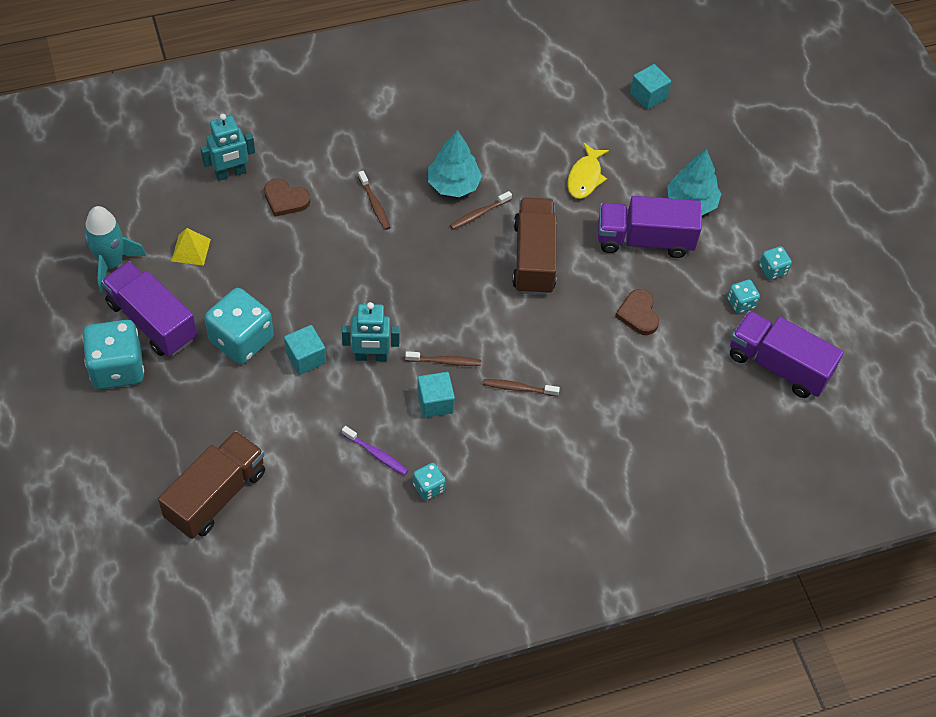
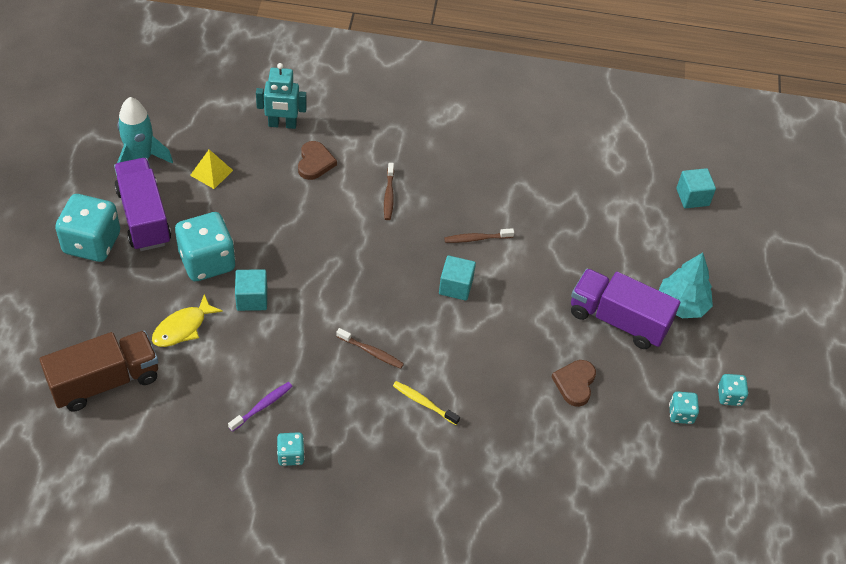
camera: 25 degrees right, 5 degrees down
brown heart [264,179,310,217] -> brown heart turned 135 degrees counterclockwise [298,141,337,180]
turquoise robot [342,302,400,361] -> none
purple toothbrush [342,426,408,475] -> purple toothbrush turned 105 degrees counterclockwise [228,382,293,432]
turquoise cube [417,372,455,418] -> turquoise cube moved to [439,255,476,301]
turquoise tree [428,130,482,197] -> none
brown toothbrush [483,379,560,396] -> yellow toothbrush [393,381,460,425]
brown truck [512,197,557,295] -> none
yellow fish [567,143,609,199] -> yellow fish moved to [152,294,223,347]
purple truck [730,311,844,398] -> none

